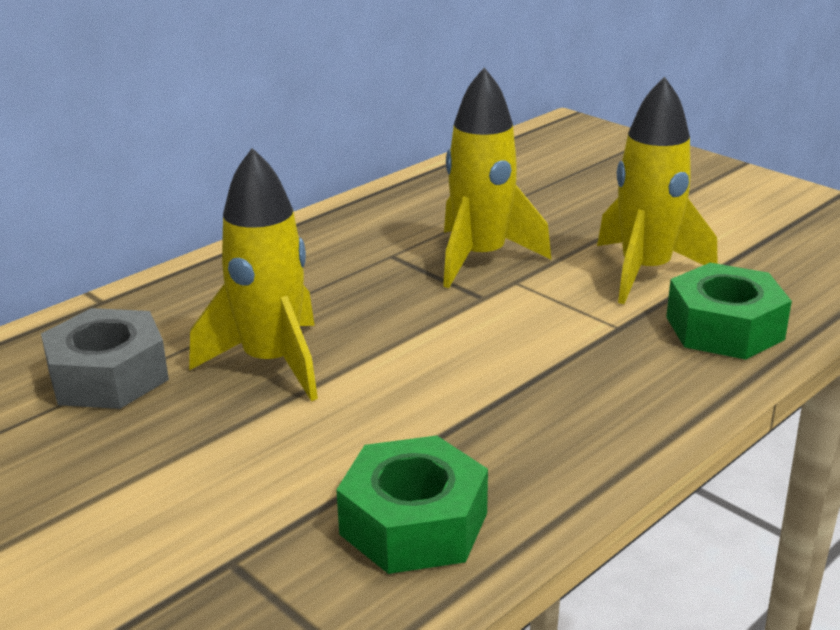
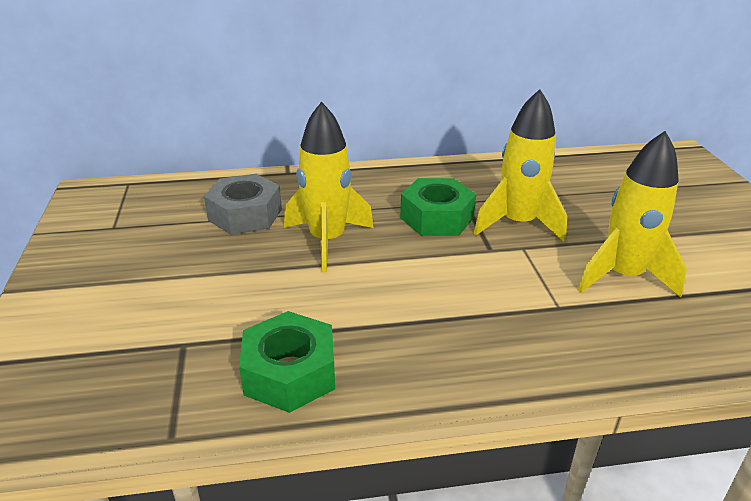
camera: 35 degrees right, 5 degrees up
green nut [666,263,792,360] -> green nut moved to [400,178,476,236]

